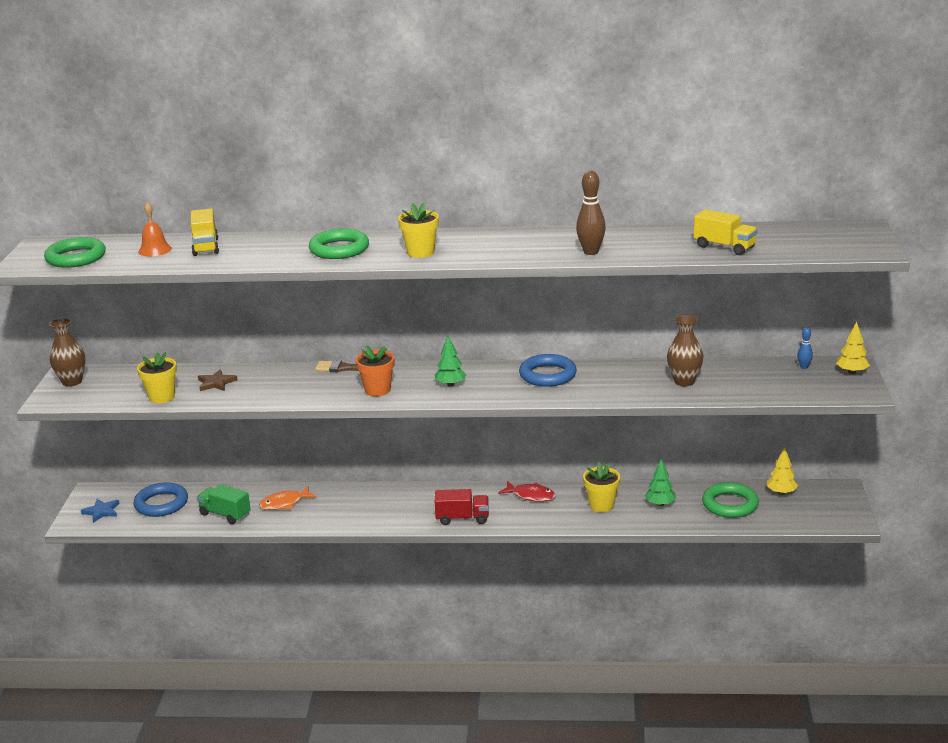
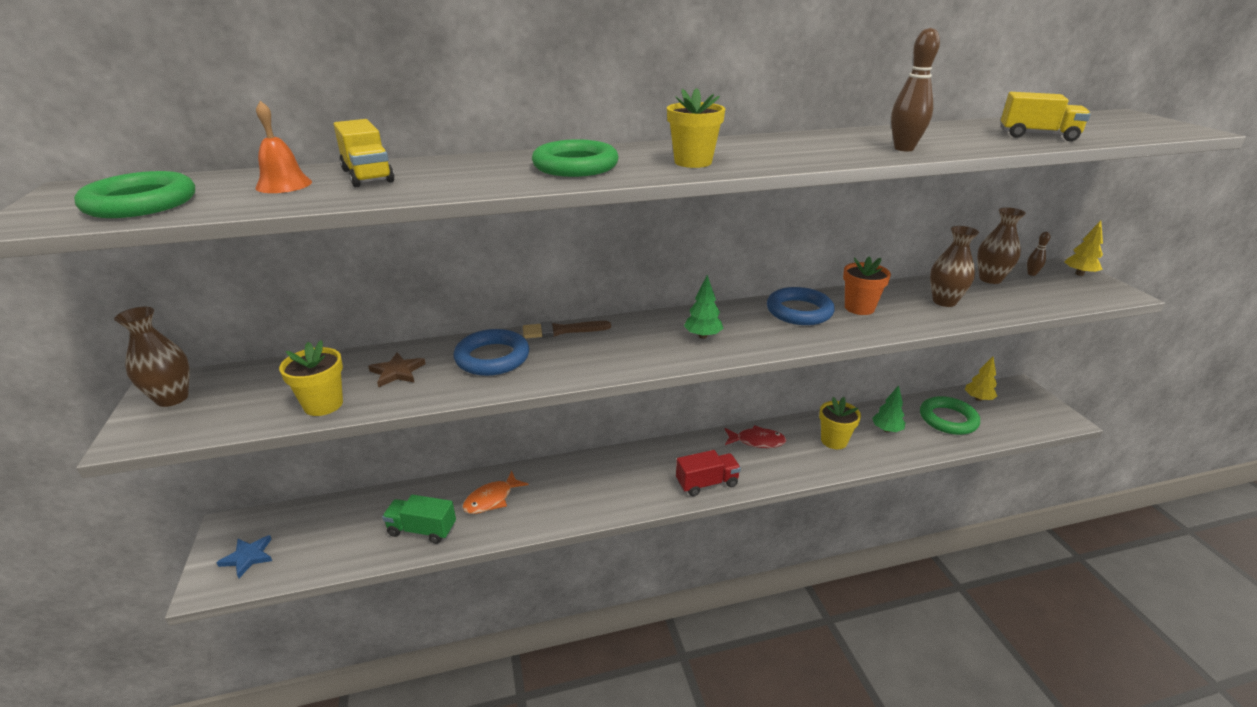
camera: 20 degrees left, 5 degrees up
blue ring [133,482,188,517] -> blue ring moved to [453,329,529,376]
orange flower pot [356,345,394,396] -> orange flower pot moved to [843,257,891,315]
blue bowling pin [797,327,813,369] -> brown bowling pin [1027,232,1050,276]
none -> brown vase [977,207,1026,284]

